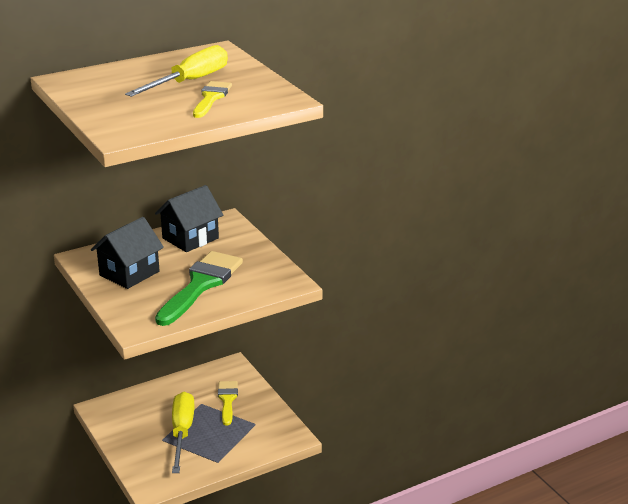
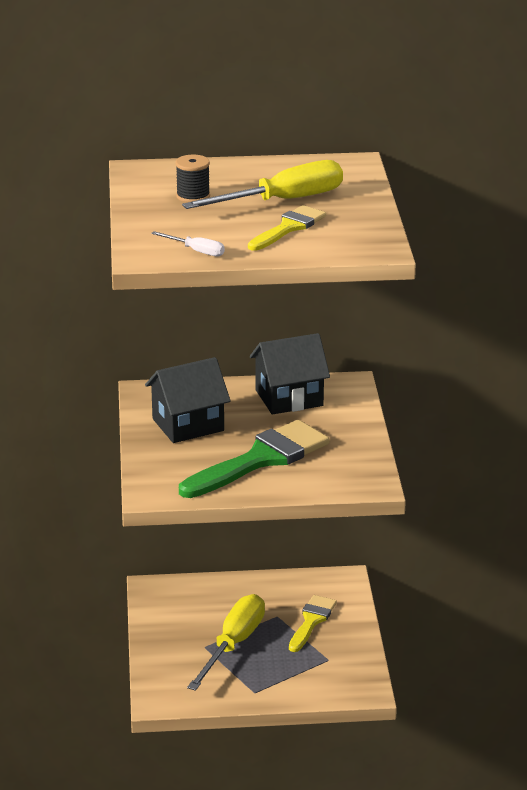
camera: 25 degrees right, 0 degrees up
none -> white screwdriver [151,231,225,256]
none -> black spool [176,155,210,203]

